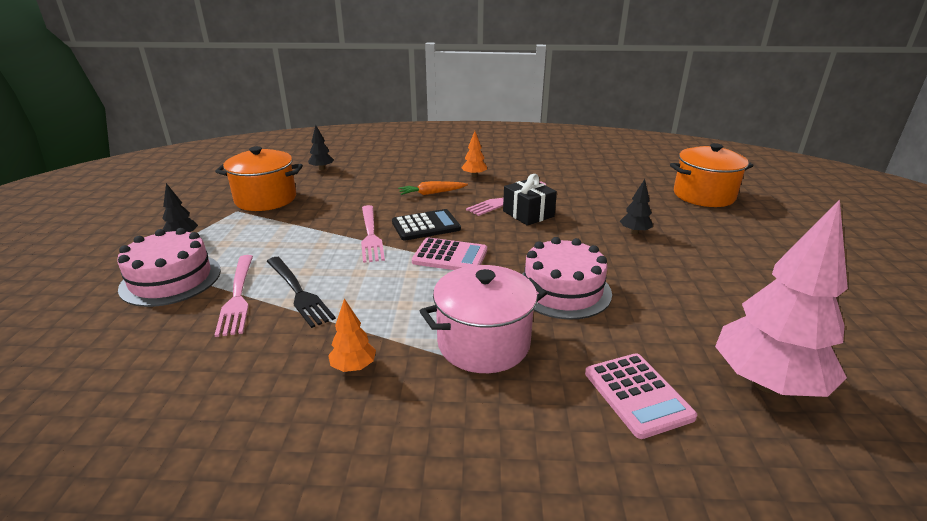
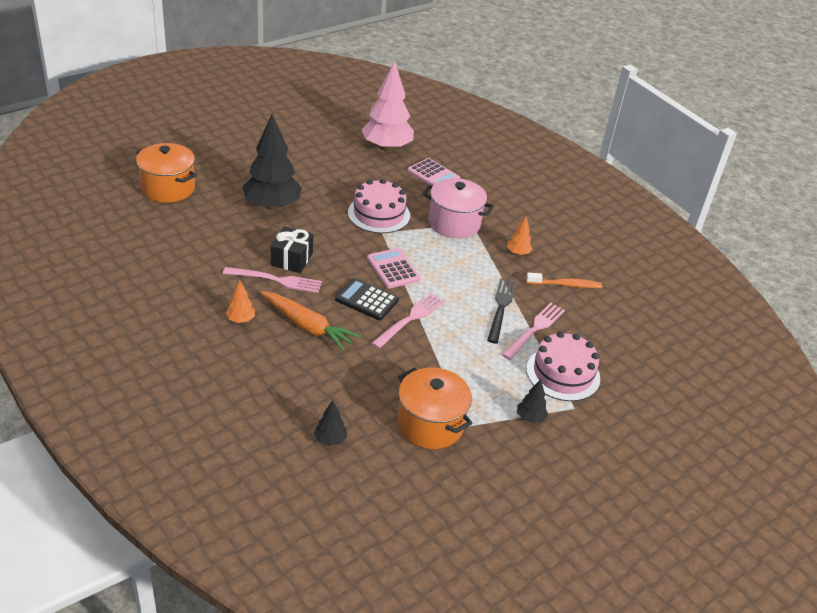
camera: 135 degrees left, 10 degrees up
orange carrot [398,181,468,195] -> orange carrot [261,291,360,351], size x1.59
pink calculator [585,353,697,439] -> pink calculator turned 105 degrees clockwise [407,158,460,186]
black tree [620,179,653,234] -> black tree [243,114,302,210], size x2.31
none -> orange toothbrush [526,273,602,288]

